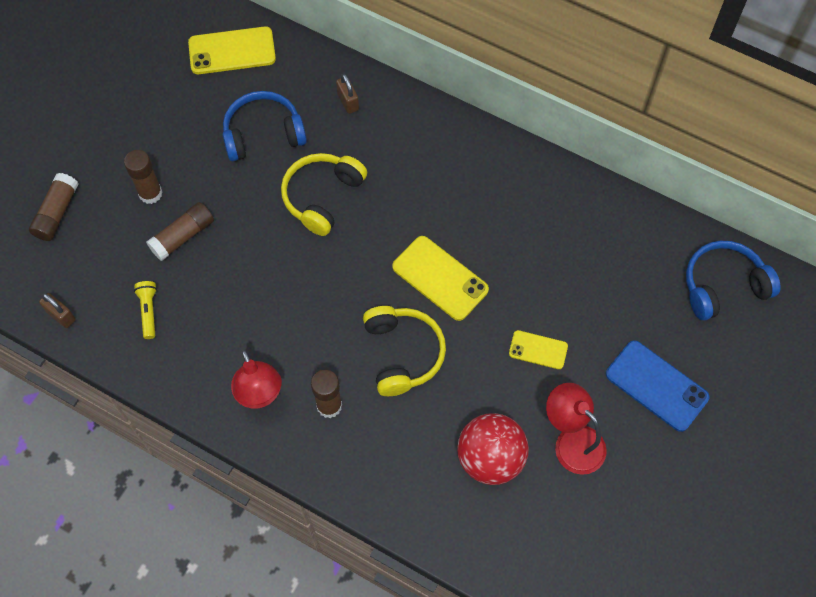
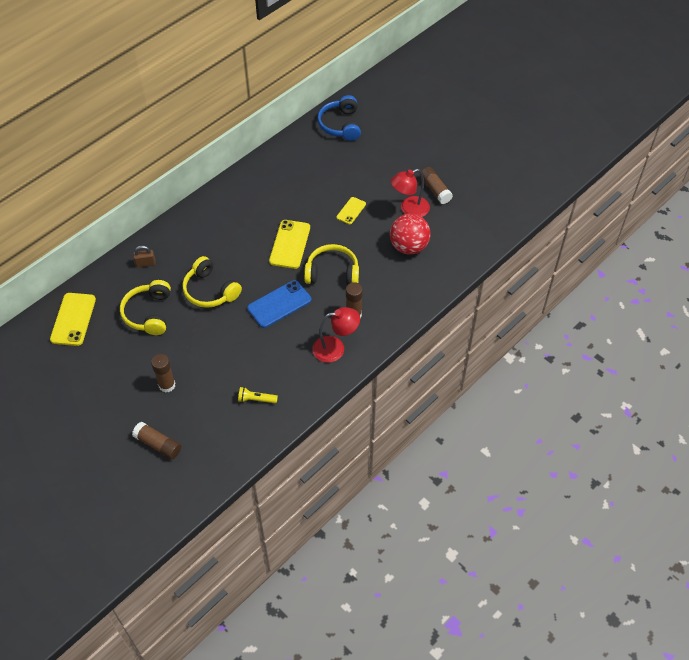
camera: 75 degrees left, 10 degrees down
brown padlock [39,293,76,328] -> none
brown glue stick [147,202,214,261] -> brown glue stick moved to [420,167,453,204]
blue headphones [223,91,307,161] -> yellow headphones [120,280,171,335]
yellow phone [392,236,489,321] -> yellow phone turned 45 degrees counterclockwise [269,220,310,269]
blue phone [606,340,710,432] -> blue phone moved to [247,280,311,328]

